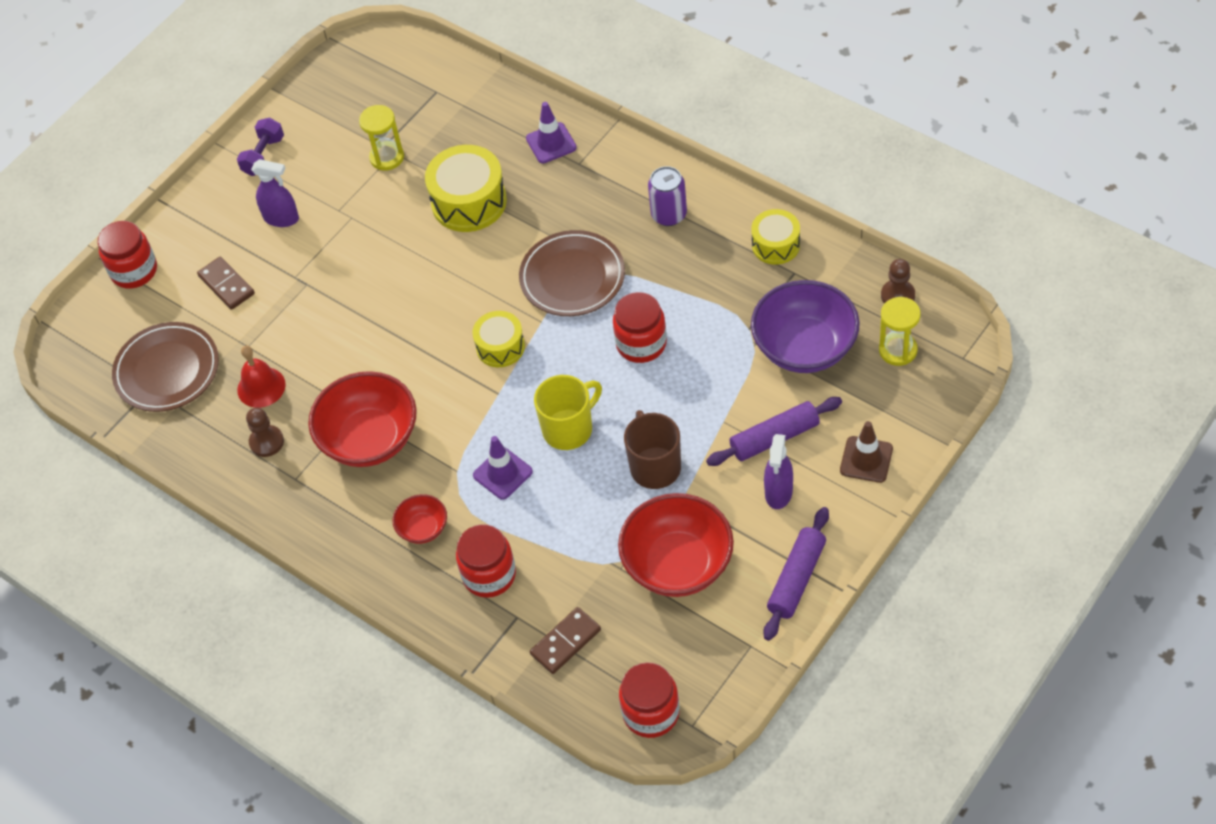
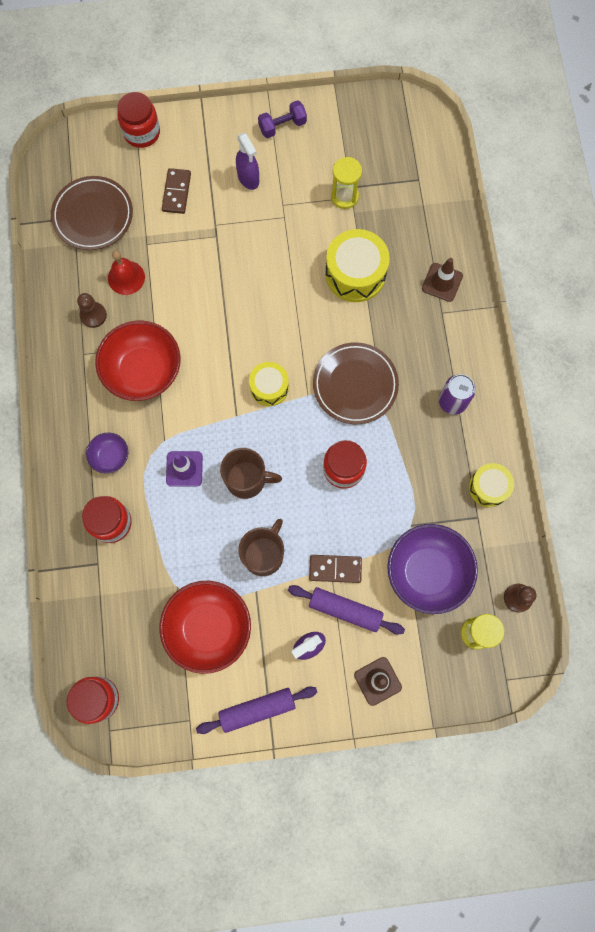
camera: 40 degrees right, 20 degrees up
red bowl [392,494,447,544] -> purple bowl [86,433,128,474]
purple traffic cone [526,102,577,163] -> brown traffic cone [422,258,463,302]
brown domino [530,607,601,674] -> brown domino moved to [309,555,362,583]
yellow mug [534,375,602,450] -> brown mug [220,448,282,499]

